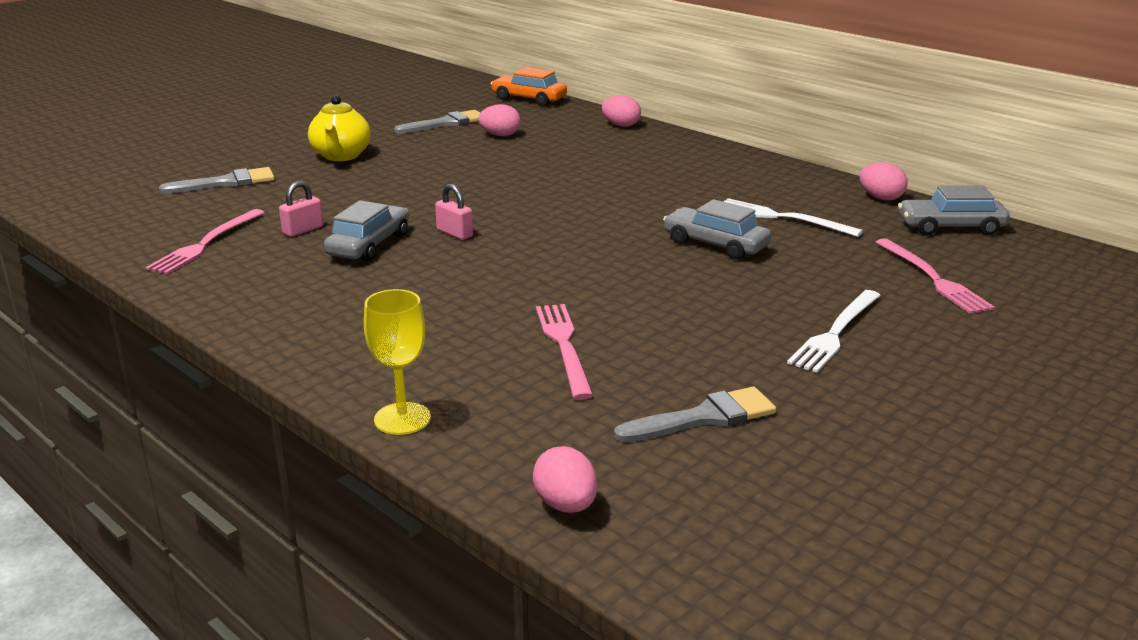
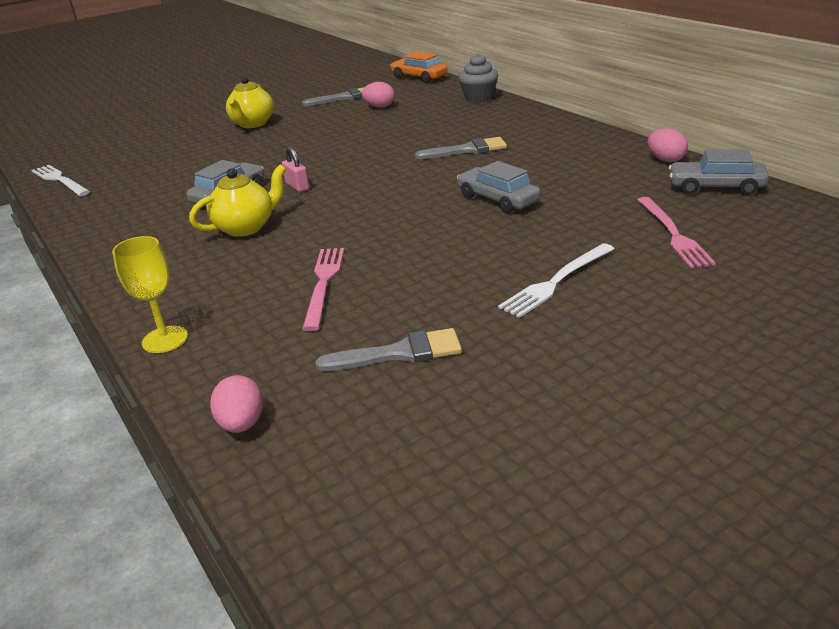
camera: 15 degrees right, 5 degrees up
pink fork [146,209,265,274] -> none
grey brush [159,167,275,194] -> grey brush moved to [415,137,507,159]
pink padlock [279,181,323,237] -> none
pink egg [602,95,641,127] -> grey cupcake [458,53,498,102]
white fork [723,198,863,237] -> white fork moved to [31,165,90,196]
none -> yellow teapot [189,165,286,237]

